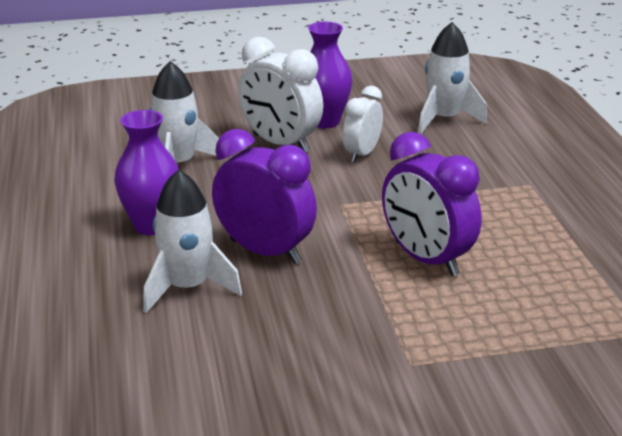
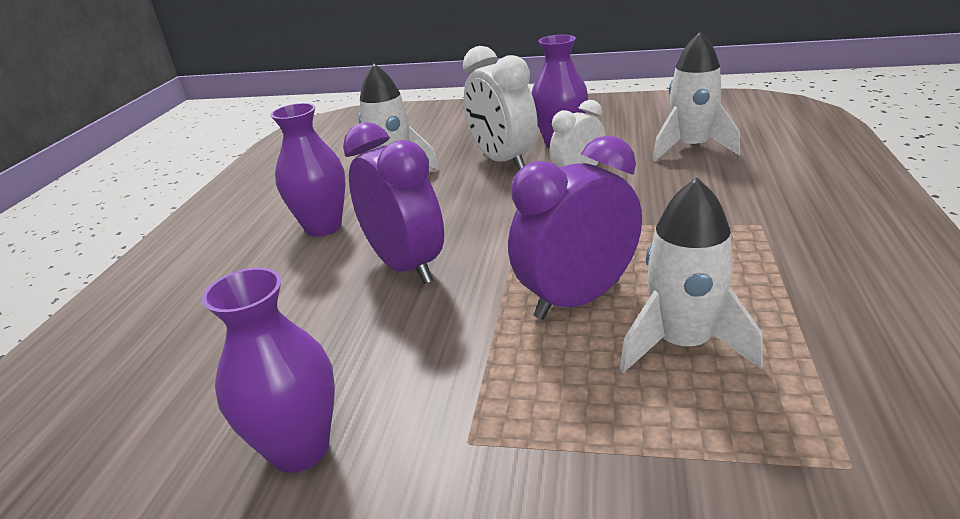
camera: 25 degrees right, 0 degrees up
white rocket [143,169,242,313] -> white rocket moved to [619,178,763,373]
purple clock [382,132,482,276] -> purple clock turned 75 degrees clockwise [508,135,642,320]
none -> purple vase [202,267,335,473]

